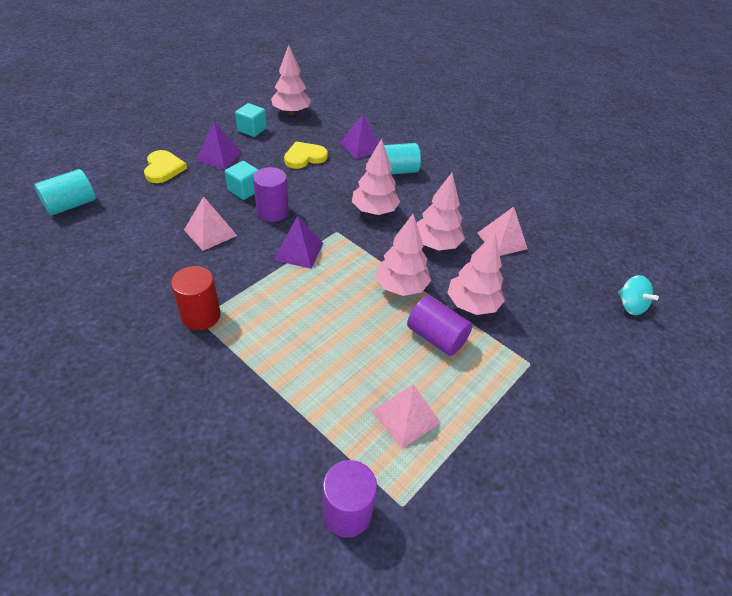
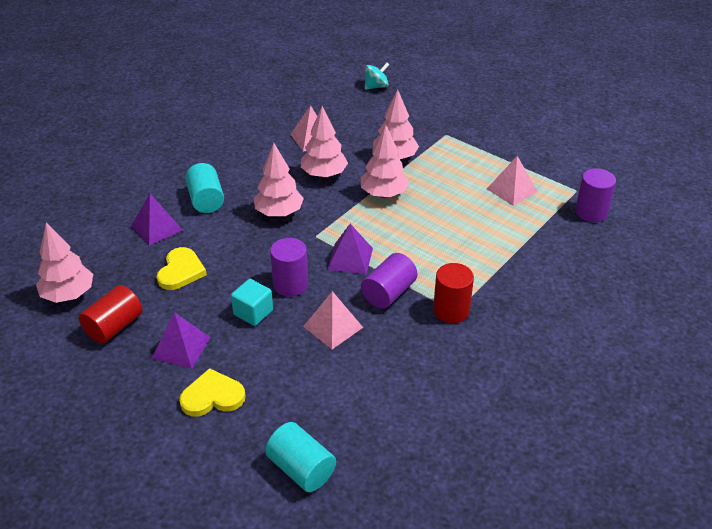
camera: 90 degrees left, 5 degrees down
turquoise cube [235,103,267,137] -> red cylinder [79,285,143,344]
yellow heart [284,141,328,169] -> yellow heart turned 135 degrees counterclockwise [157,247,207,290]
purple cylinder [407,296,473,356] -> purple cylinder moved to [361,253,418,309]

